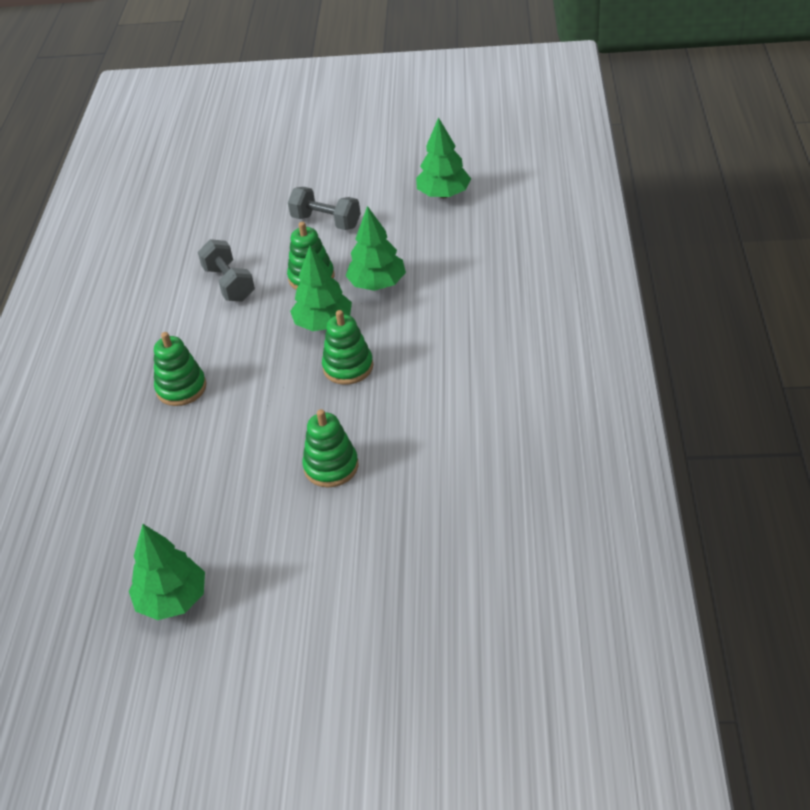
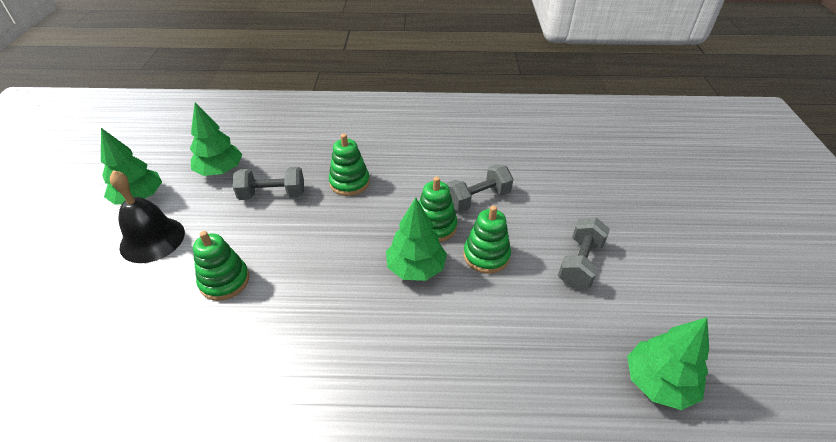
camera: 85 degrees right, 0 degrees up
green stacking toy [322,310,373,385] -> green stacking toy moved to [419,177,457,242]
green tree [346,206,406,291] -> green tree moved to [190,102,243,176]
none -> black bell [110,170,185,263]
none -> grey dumbbell [233,167,304,200]

